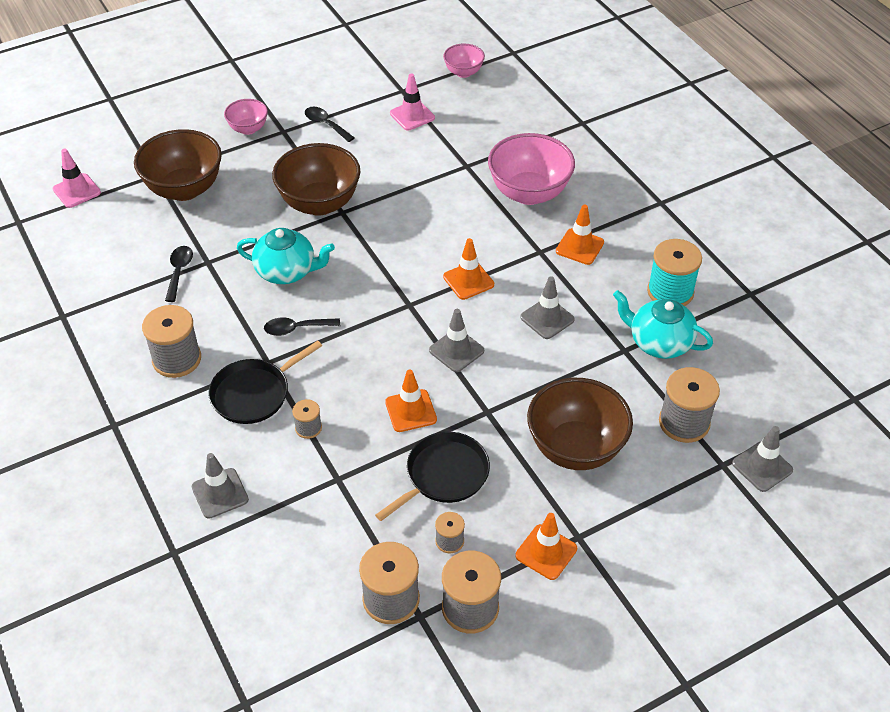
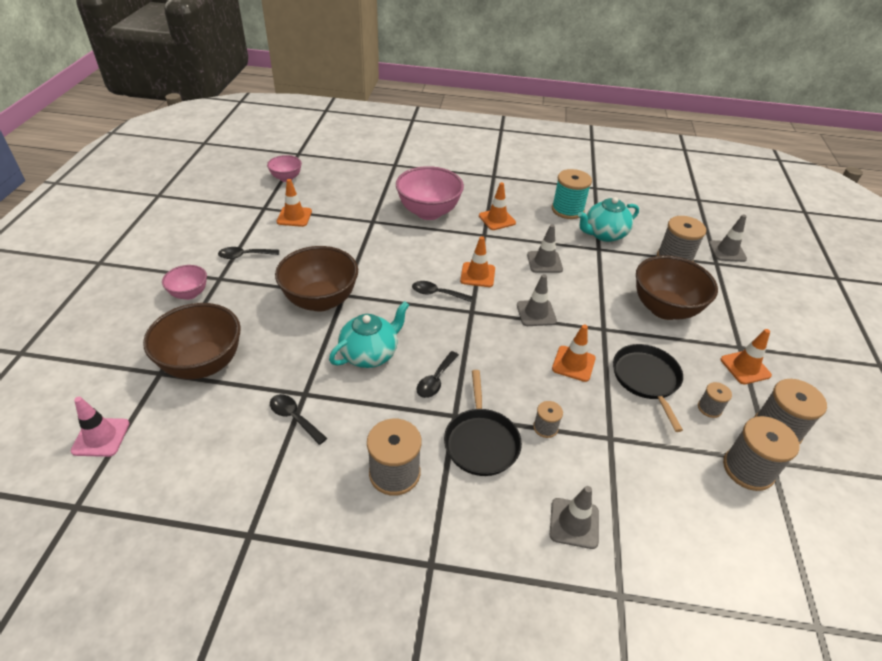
camera: 55 degrees left, 5 degrees down
pink traffic cone [390,74,435,130] -> orange traffic cone [276,179,312,227]
none -> black spoon [412,281,473,302]

